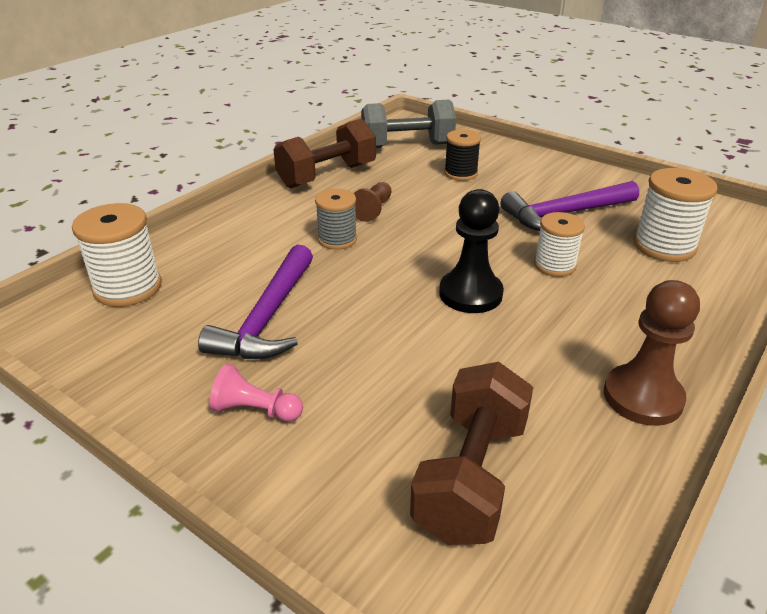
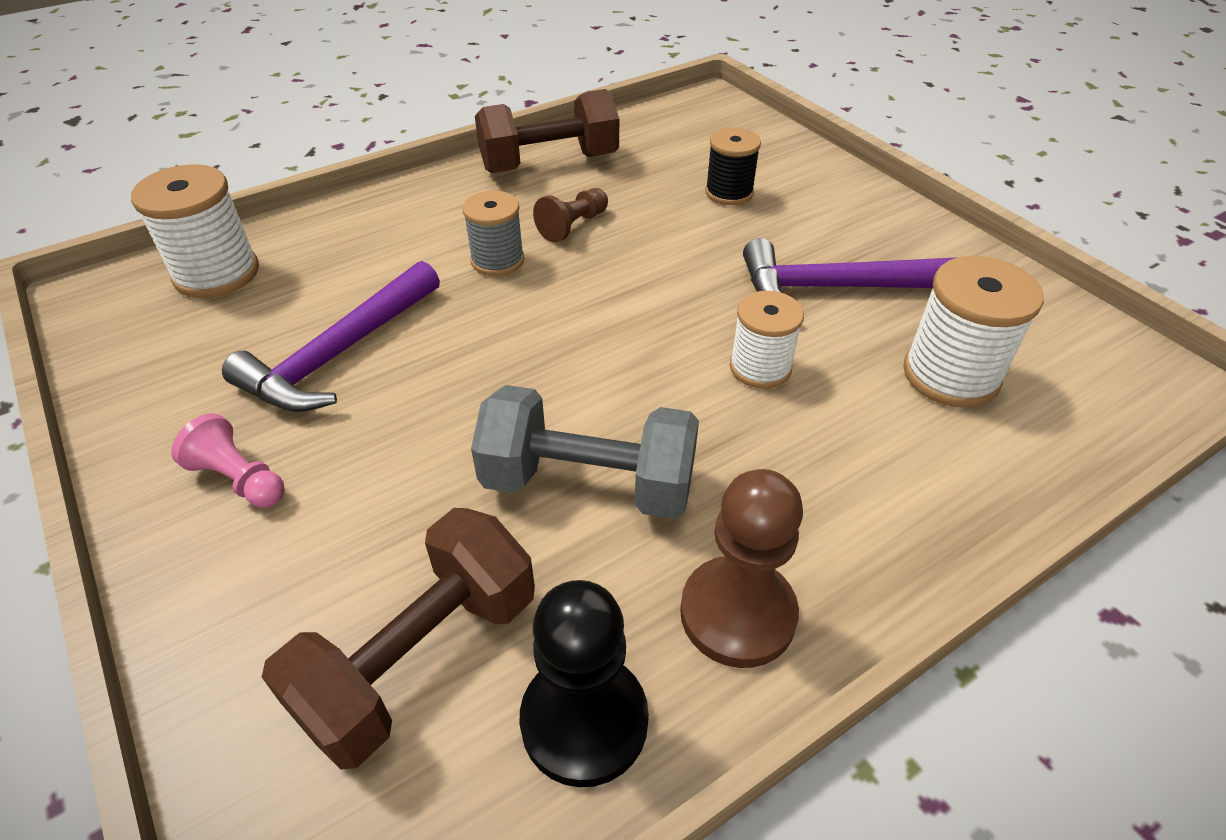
camera: 20 degrees right, 10 degrees up
grey dumbbell [361,100,456,148] -> grey dumbbell moved to [471,385,699,519]
black pawn [439,189,504,313] -> black pawn moved to [520,580,649,788]

